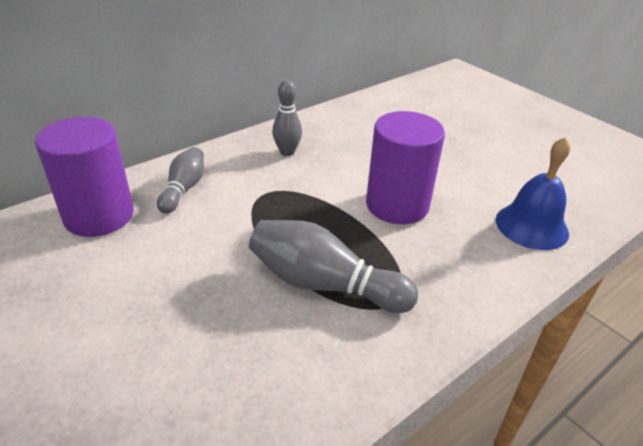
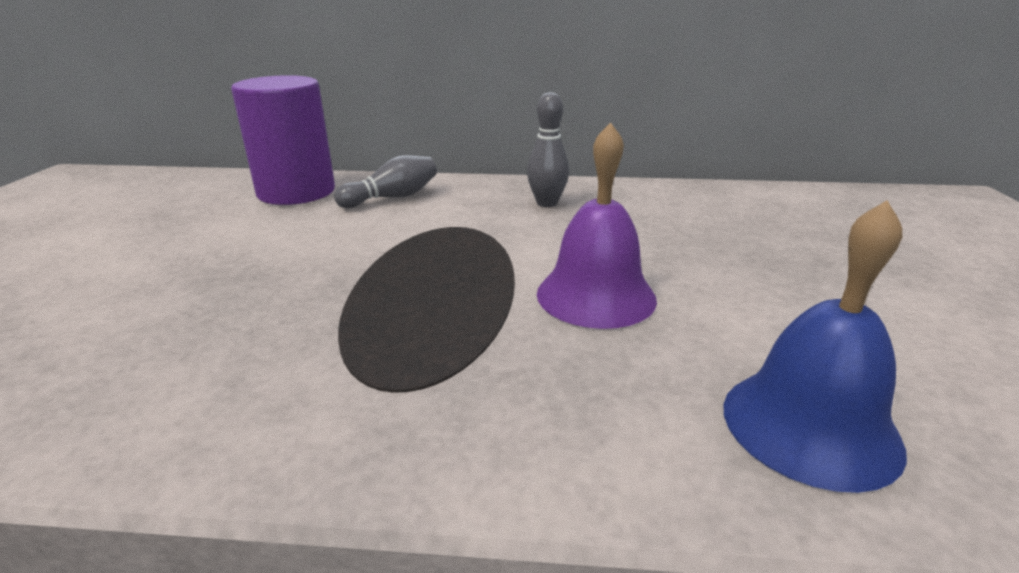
camera: 45 degrees right, 10 degrees down
grey bowling pin [249,220,418,313] -> none
purple cylinder [366,111,445,224] -> purple bell [537,122,657,329]

